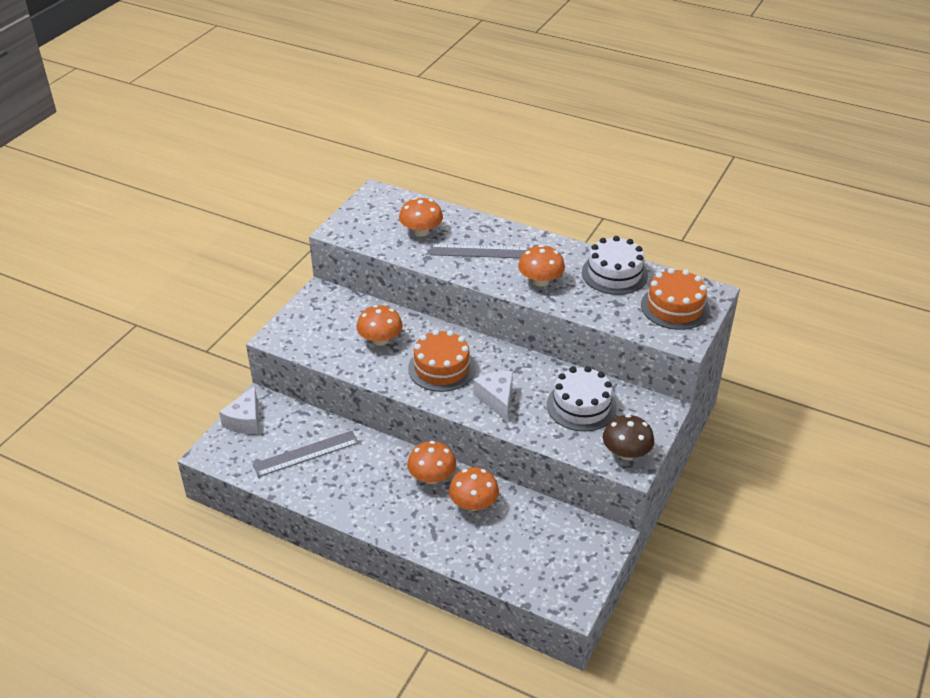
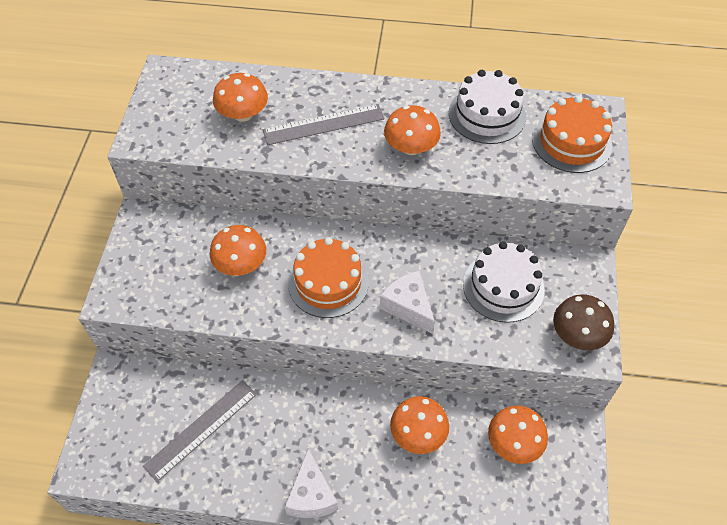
camera: 20 degrees left, 15 degrees up
white cheese [219,386,259,434] -> white cheese moved to [284,449,338,518]
orange mushroom [407,441,456,484] -> orange mushroom moved to [488,406,548,464]

